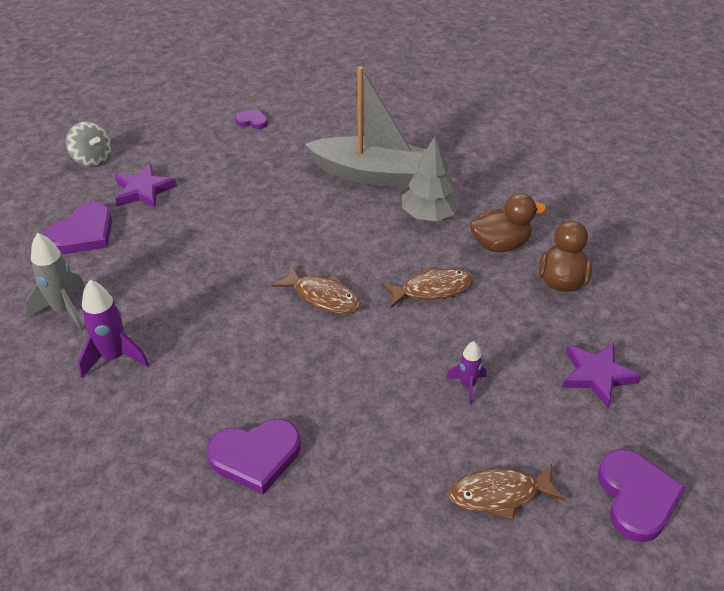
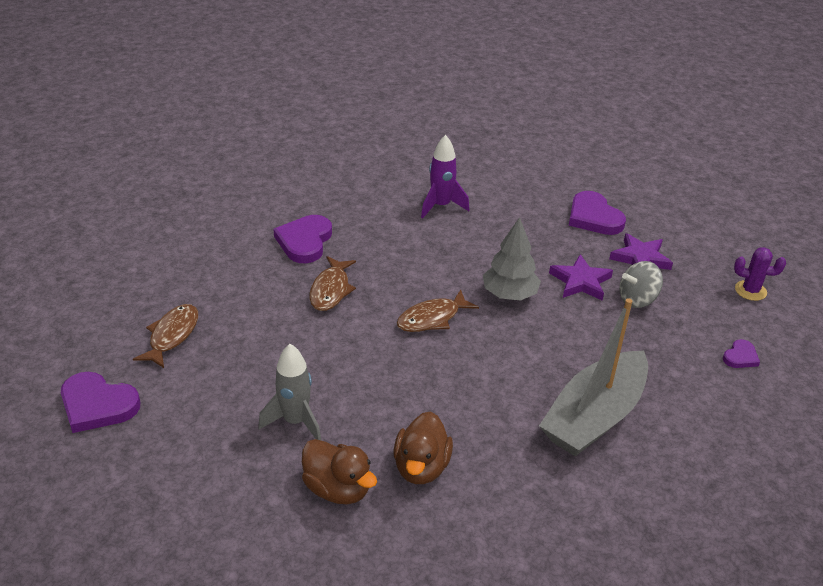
camera: 115 degrees right, 5 degrees down
grey rocket [26,233,85,331] -> grey rocket moved to [258,344,321,440]
grey spinning top [66,121,112,168] -> grey spinning top moved to [619,261,663,308]
brown fish [381,267,474,308] -> brown fish moved to [310,256,356,311]
grey tree [402,137,460,221] -> grey tree moved to [483,217,541,301]
purple rocket [446,341,487,405] -> none
purple star [562,342,641,408] -> purple star moved to [549,254,613,301]
none -> purple cactus [734,247,786,301]

